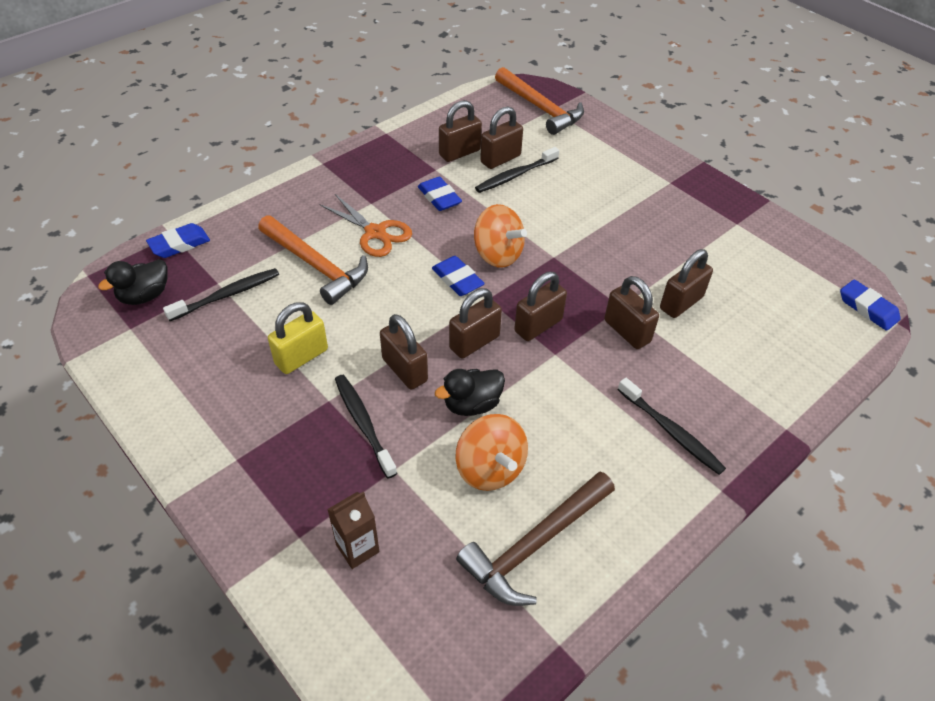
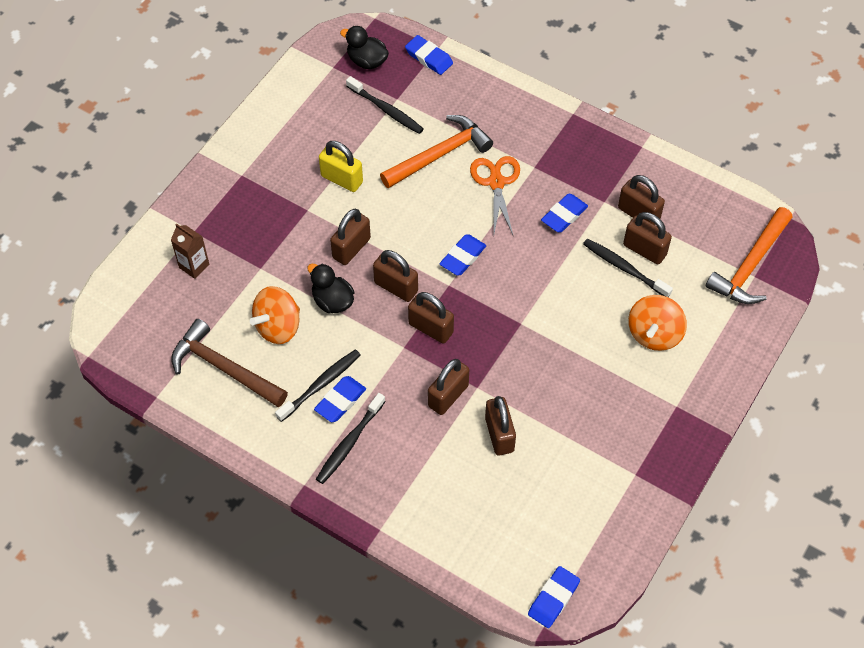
camera: 75 degrees right, 10 degrees up
orange hammer [258,215,368,305] -> orange hammer turned 150 degrees counterclockwise [380,115,493,188]
orange scissors [319,194,412,257] -> orange scissors turned 150 degrees clockwise [470,156,520,235]
black toothbrush [335,375,397,478] -> black toothbrush moved to [275,349,361,422]
orange spinning top [474,204,527,268] -> orange spinning top moved to [628,295,687,351]
brown padlock [660,249,713,318] -> brown padlock turned 45 degrees clockwise [485,396,516,456]
none -> blue eraser [314,376,366,422]

